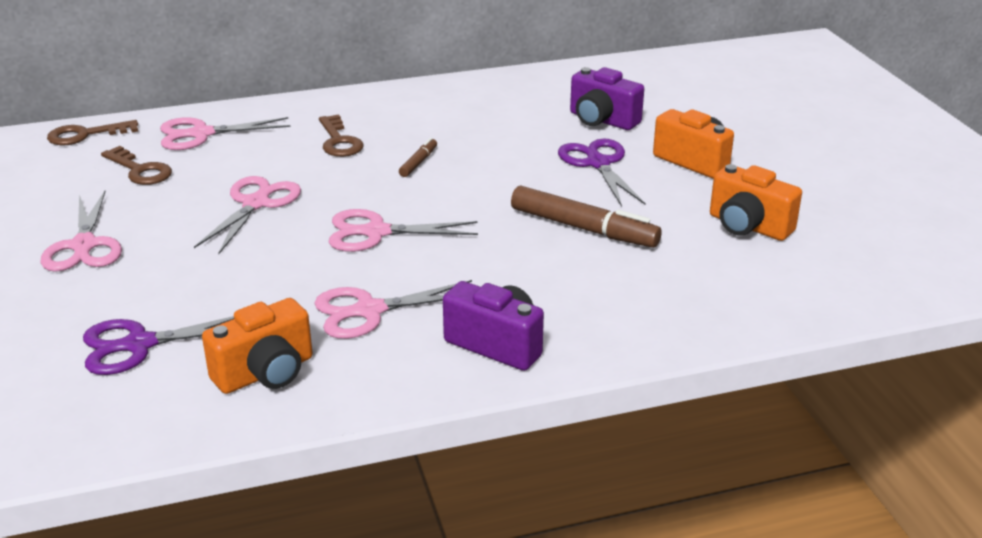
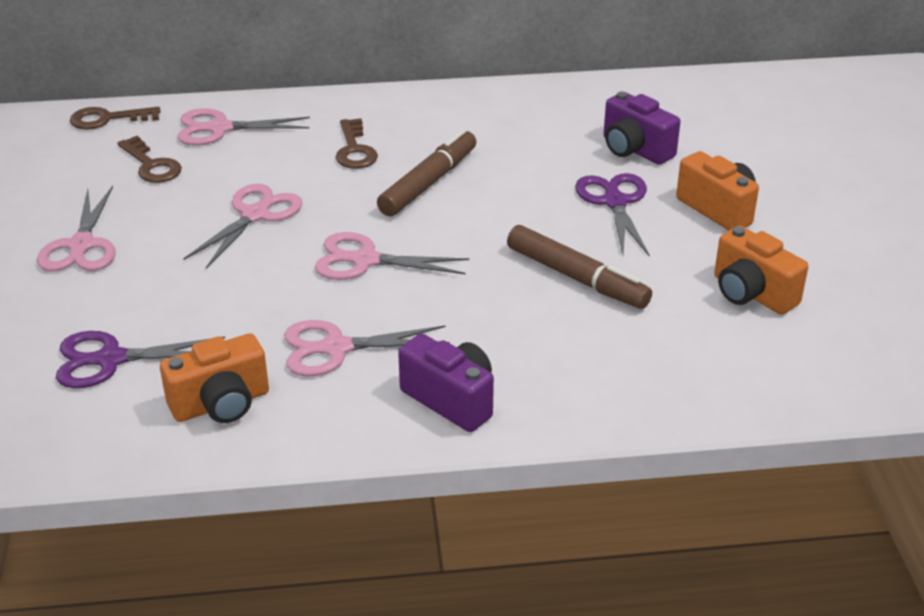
camera: 10 degrees right, 5 degrees up
brown marker [399,138,437,177] -> brown marker [377,129,476,216], size x2.07

